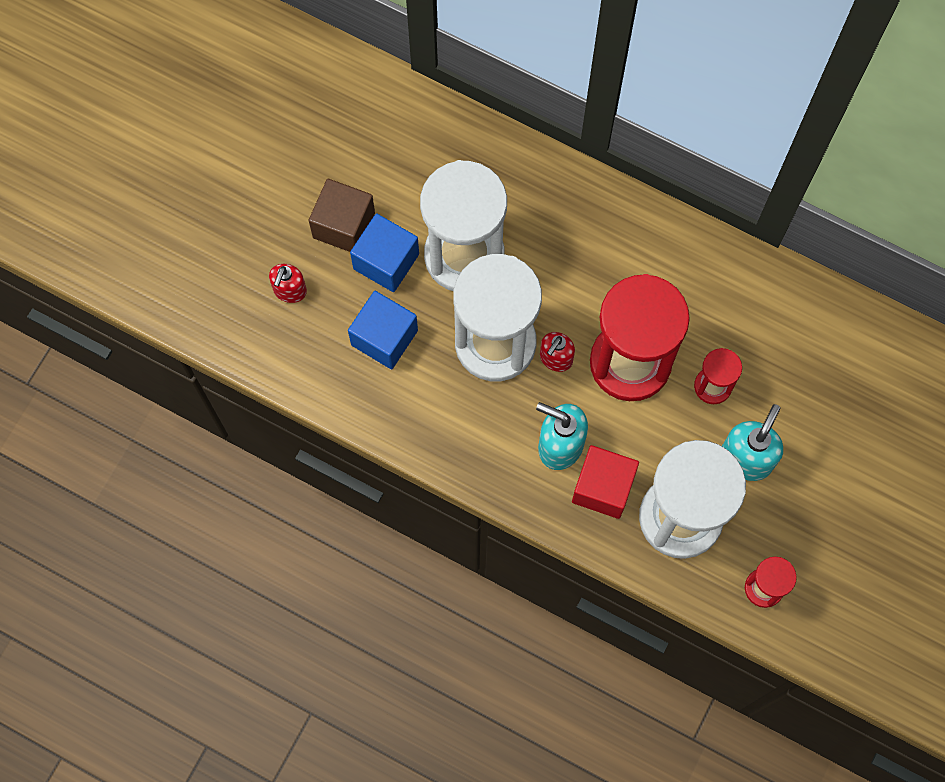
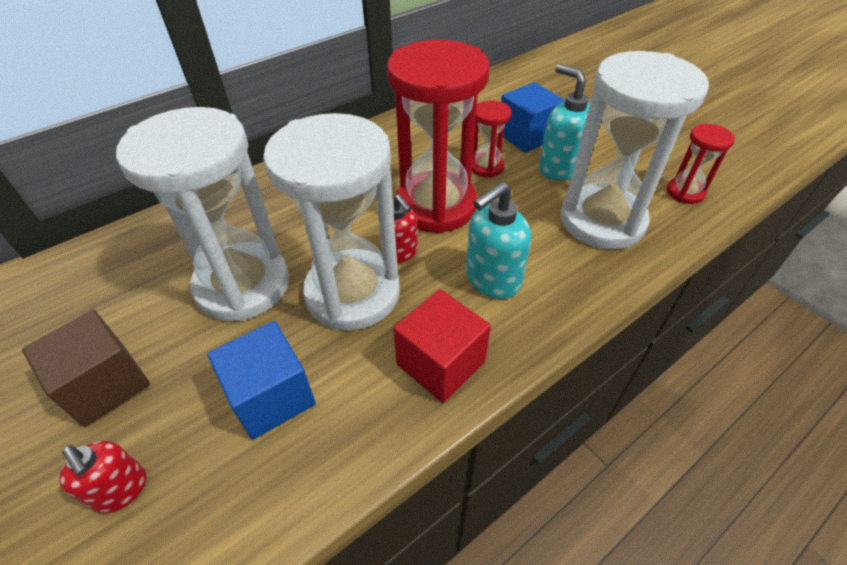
camera: 65 degrees left, 25 degrees down
blue cube [350,213,419,292] -> blue cube moved to [501,82,565,153]
red cube [572,445,639,519] -> red cube moved to [393,289,491,403]

